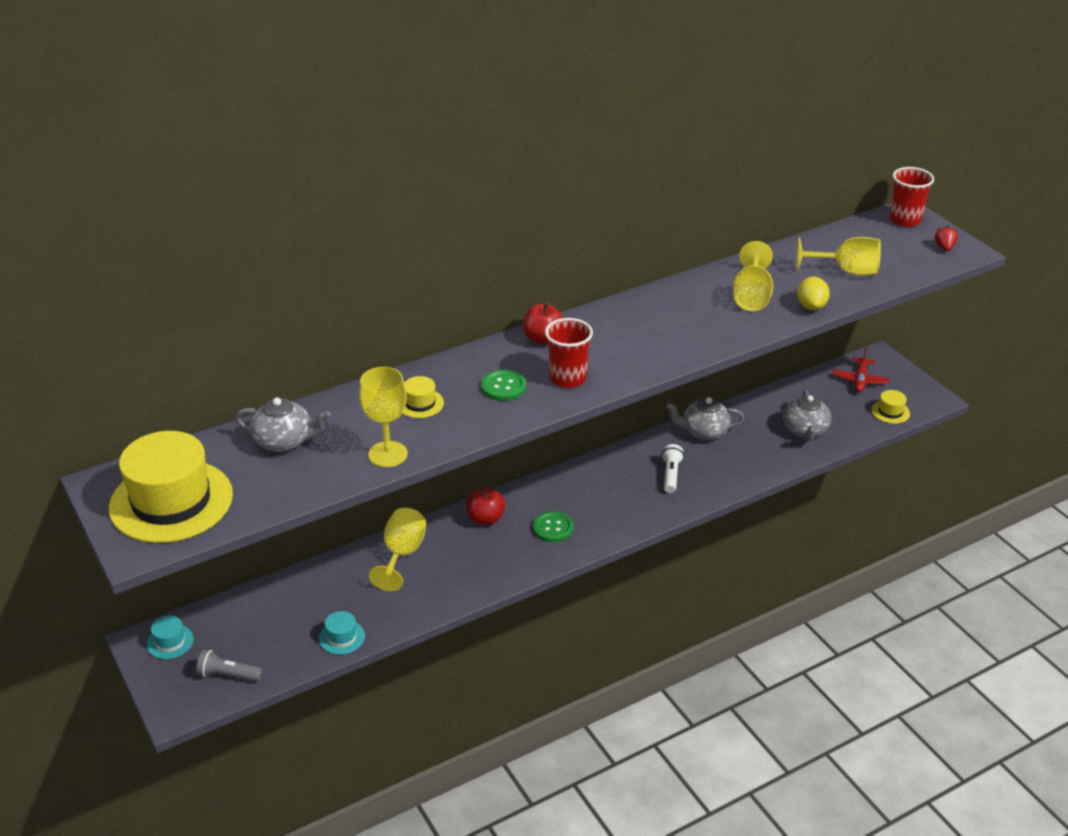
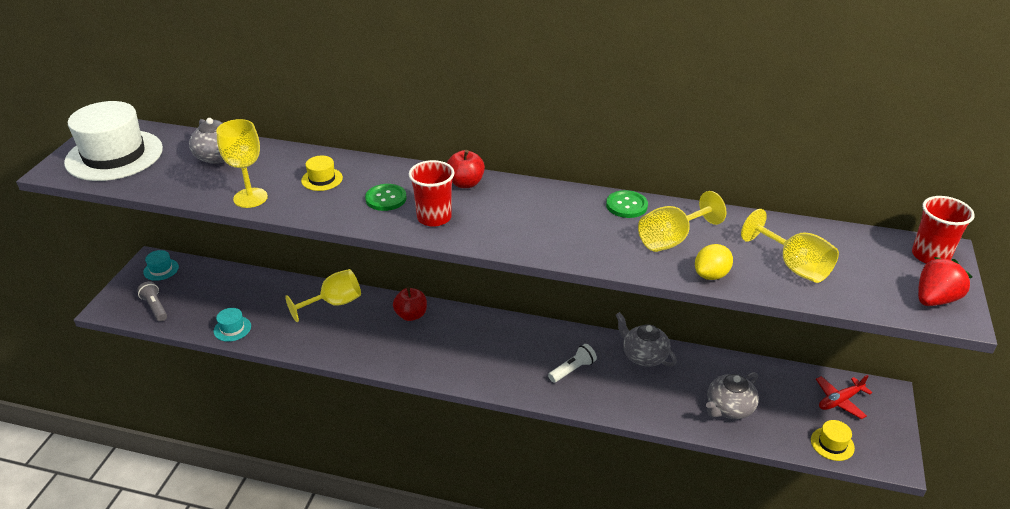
camera: 45 degrees right, 0 degrees up
yellow hat [109,431,233,543] -> white hat [64,101,163,181]
green button [533,511,573,542] -> green button moved to [606,190,648,218]
red strawberry [935,226,958,251] -> red strawberry [918,257,972,306], size x1.72

